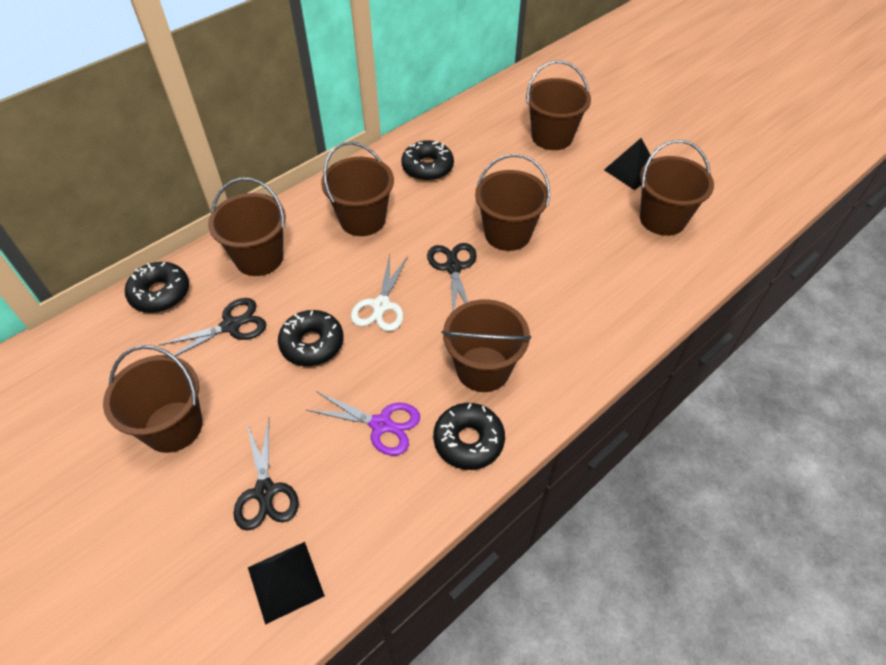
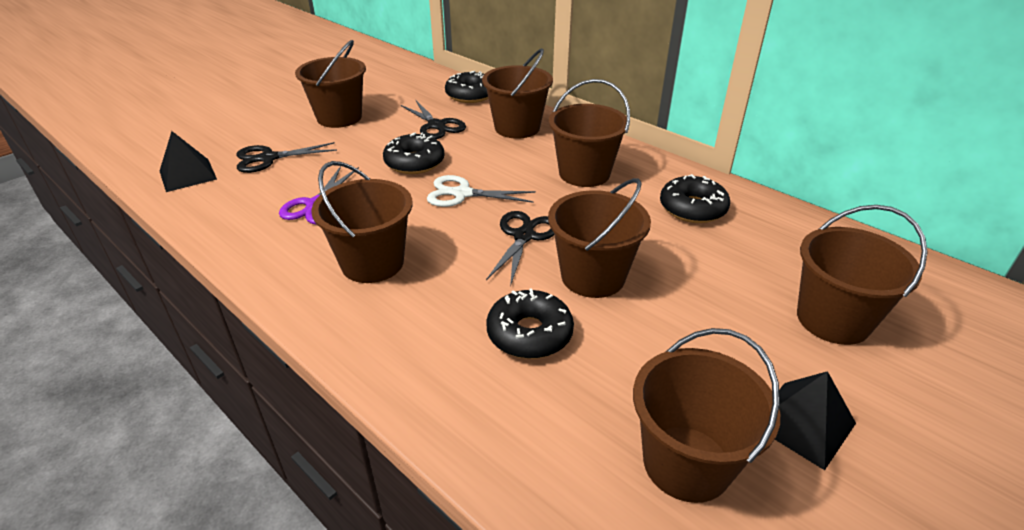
camera: 85 degrees right, 15 degrees down
black scissors [427,243,477,312] -> black scissors turned 60 degrees counterclockwise [486,211,554,287]
black donut [433,403,505,470] -> black donut moved to [486,288,574,359]

